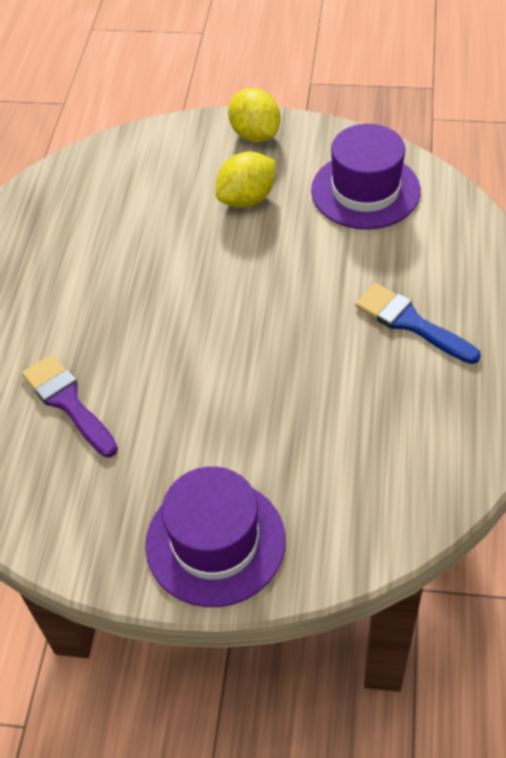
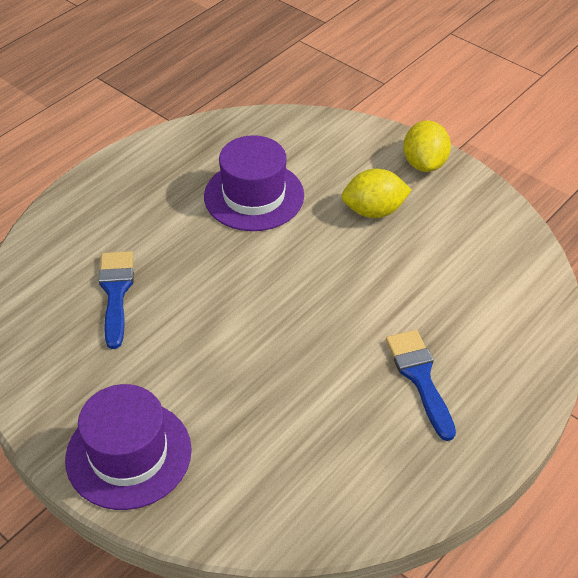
camera: 30 degrees right, 5 degrees down
purple brush [22,354,118,457] -> blue brush [99,251,134,349]
purple hat [311,124,421,230] -> purple hat moved to [204,135,304,231]

